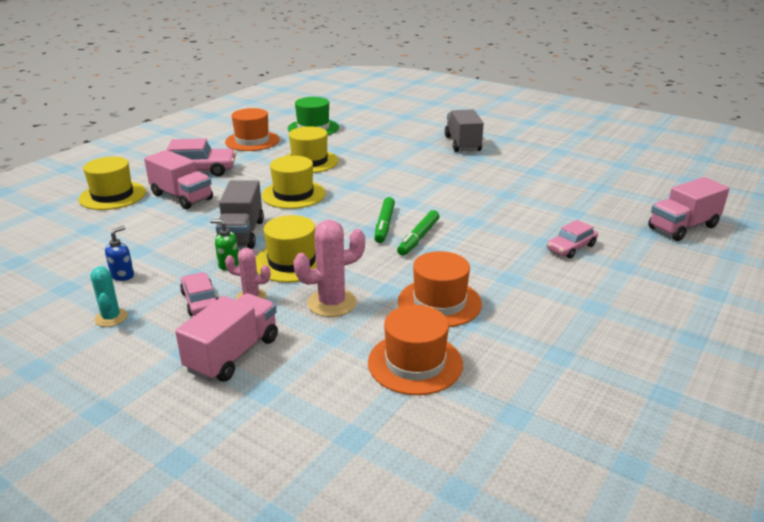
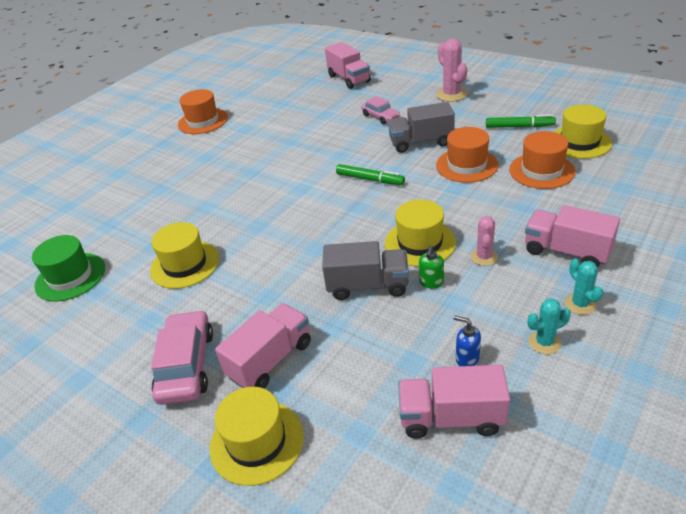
camera: 85 degrees left, 10 degrees up
pink car [180,272,218,316] -> none
orange hat [225,108,280,151] -> orange hat moved to [178,89,228,134]
yellow hat [261,156,326,209] -> yellow hat moved to [554,104,612,159]
pink cactus [293,220,365,317] -> pink cactus moved to [436,38,467,102]
green marker [374,197,395,243] -> green marker moved to [486,114,556,128]
grey truck [445,109,484,152] -> grey truck moved to [388,102,455,153]
none -> pink truck [398,365,510,439]
none -> turquoise cactus [565,259,603,315]

